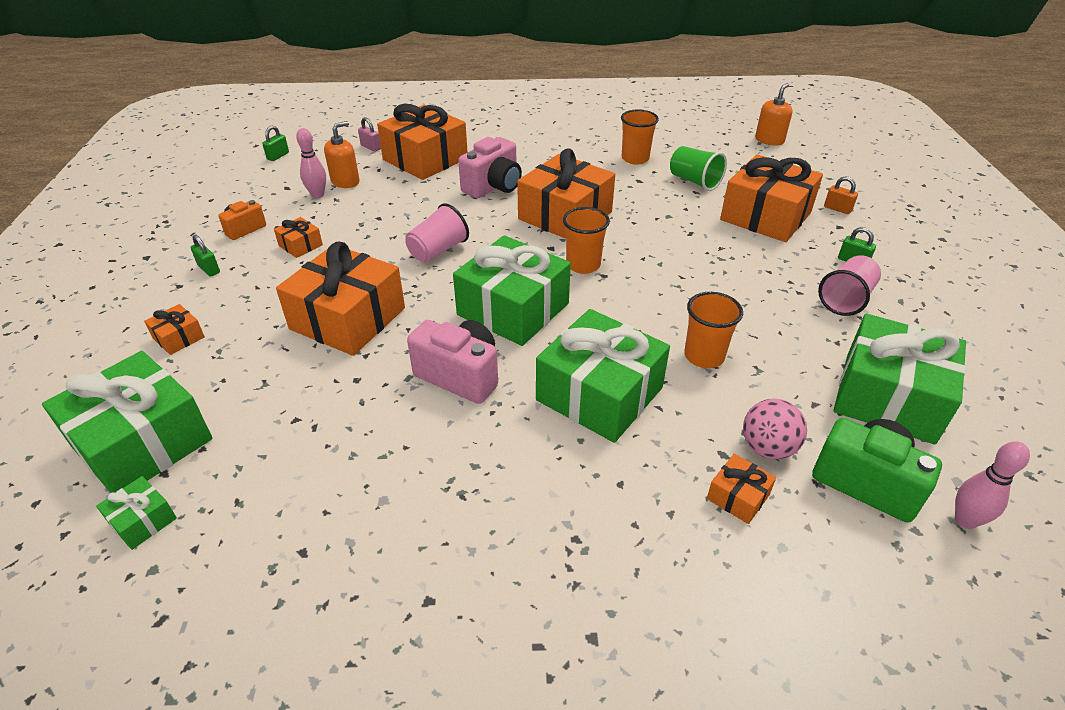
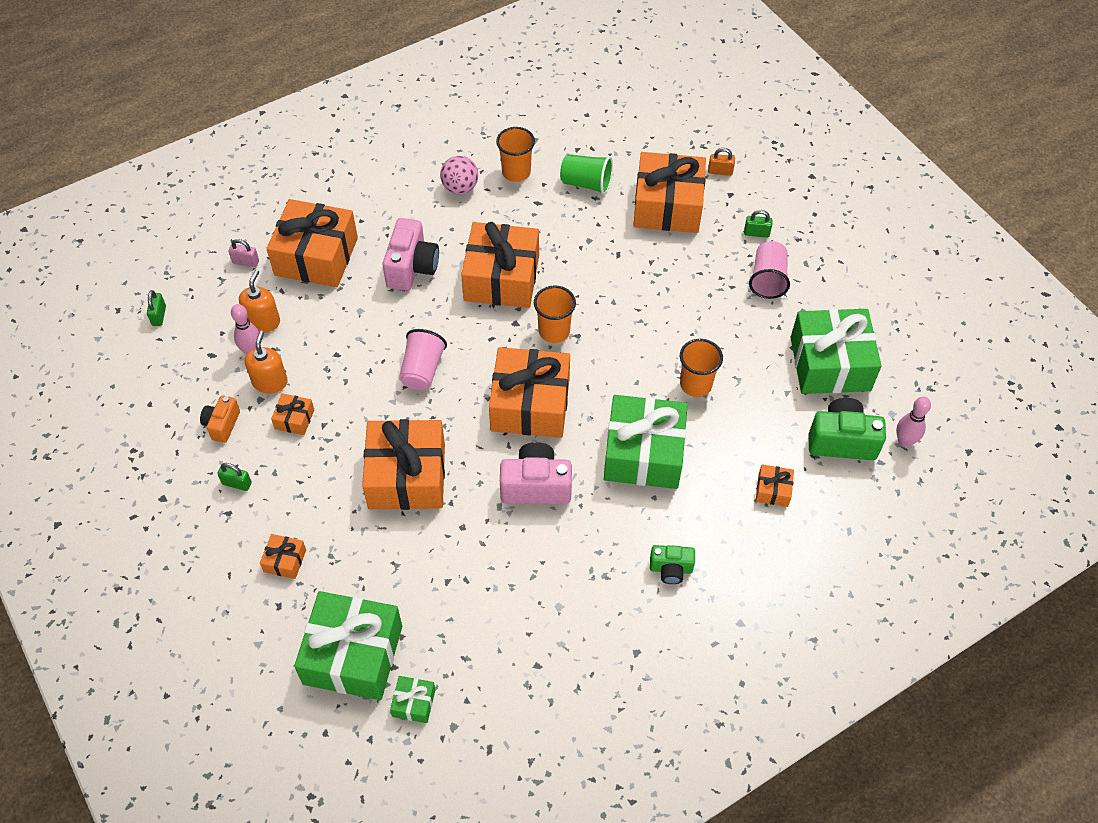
camera: 30 degrees left, 15 degrees up
green gift [453,235,571,346] -> orange gift [489,347,570,438]
pink ball [743,398,807,459] -> pink ball moved to [440,156,478,194]
orange soap dispenser [755,83,792,146] -> orange soap dispenser moved to [245,330,288,393]
none -> green camera [650,545,695,584]

